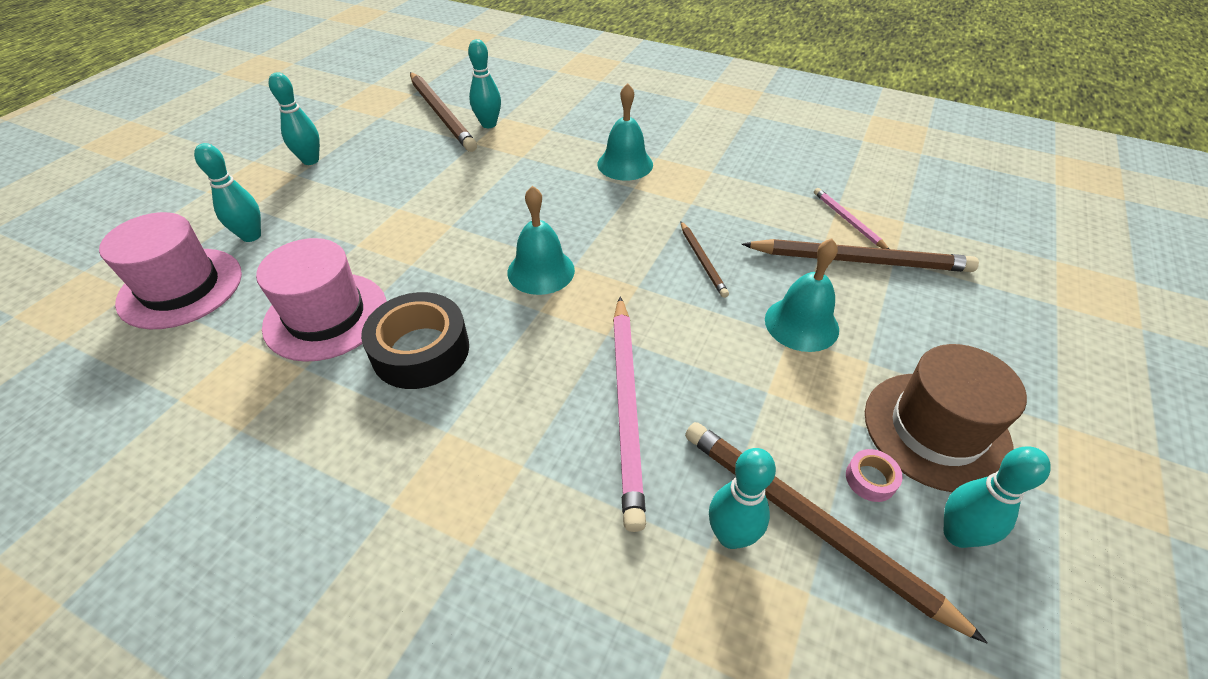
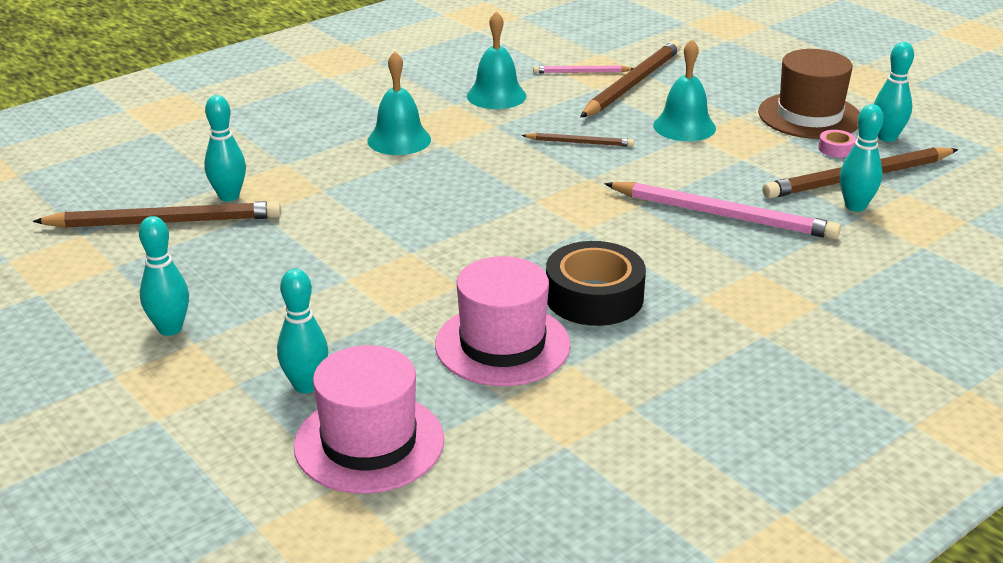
camera: 65 degrees left, 15 degrees down
turquoise bell [507,186,575,295] -> turquoise bell moved to [467,11,527,109]

